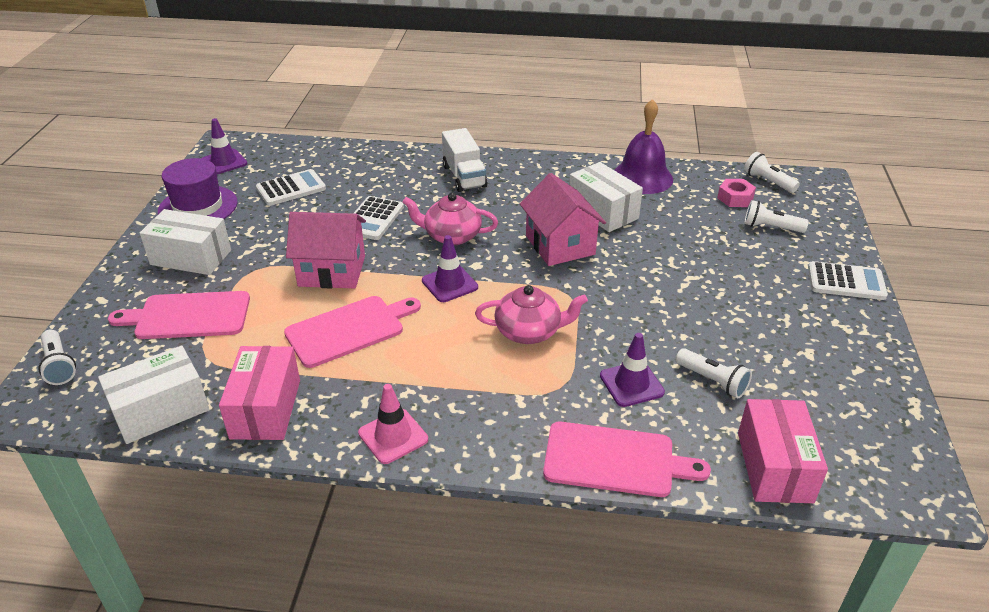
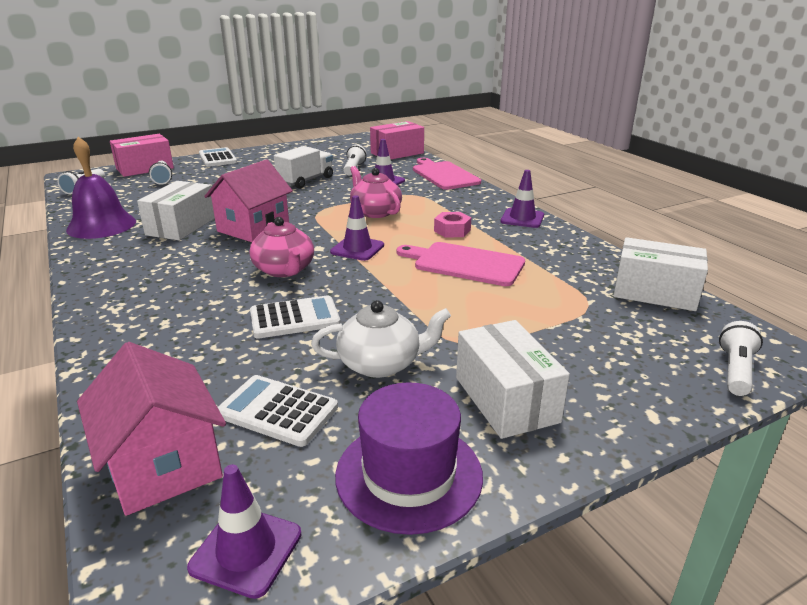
camera: 125 degrees left, 10 degrees down
pink cutting board [108,291,250,339] -> none
pink box [219,346,300,440] -> pink box moved to [110,134,174,177]
pink house [286,212,366,288] -> pink house moved to [77,342,226,516]
pink traffic cone [358,384,428,464] -> purple traffic cone [501,170,544,228]
white truck [442,128,488,192] -> white truck moved to [274,146,333,189]
pink nut [717,179,756,207] -> pink nut moved to [434,212,471,238]
none -> white teapot [311,300,451,378]

